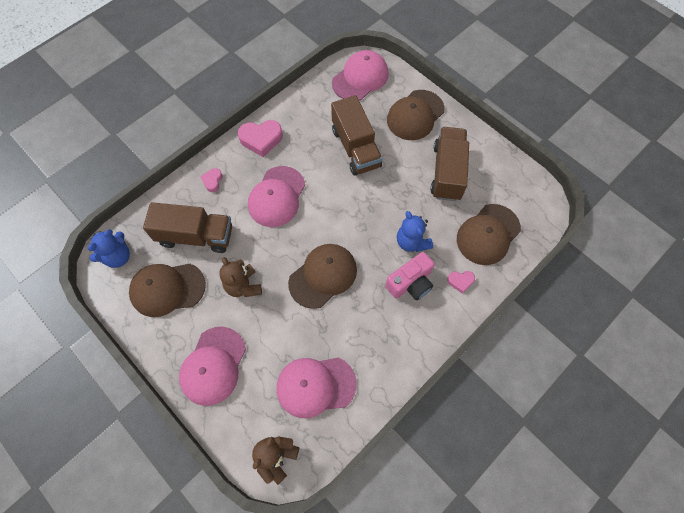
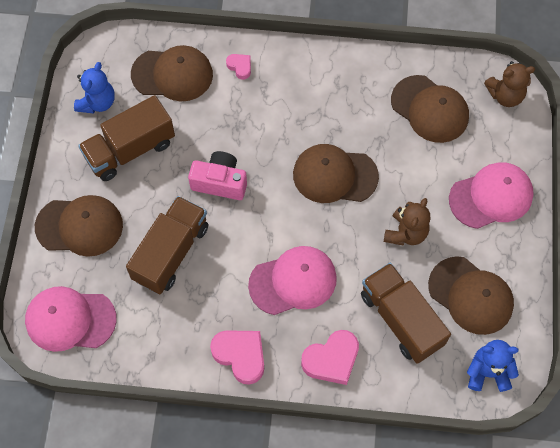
camera: 130 degrees left, 0 degrees up
pink heart [200,168,223,192] -> pink heart [301,330,359,385], size x1.84
pink cap [276,358,357,418] -> brown cap [391,75,469,143]
pink camera [385,252,435,300] -> pink camera moved to [188,151,247,200]
blue teddy bear [397,211,433,252] -> blue teddy bear moved to [74,62,115,114]

